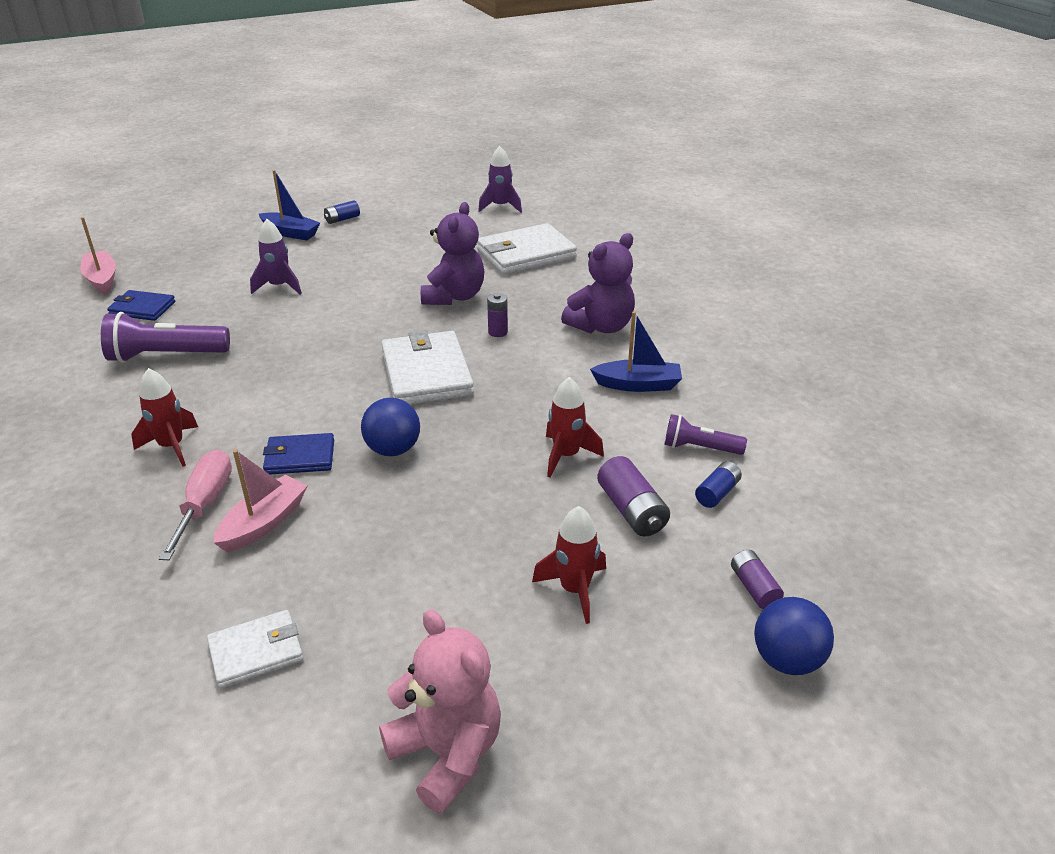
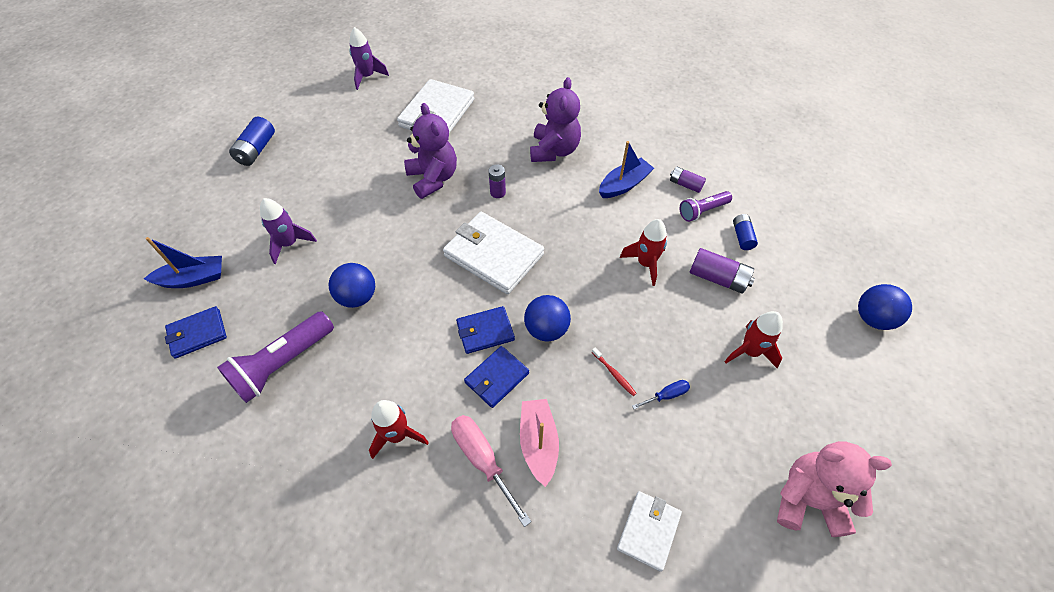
camera: 40 degrees left, 20 degrees up
pink boat [80,217,116,294] -> none
blue boat [259,170,320,240] -> blue boat moved to [144,237,222,288]
blue battery [324,200,360,224] -> blue battery [229,117,275,166], size x1.56
purple battery [731,550,784,609] -> purple battery moved to [670,167,706,193]
none -> blue ball [328,263,375,308]
none -> blue wallet [456,306,515,354]
none -> red toothbrush [592,347,637,396]
none -> blue screwdriver [632,380,690,409]

